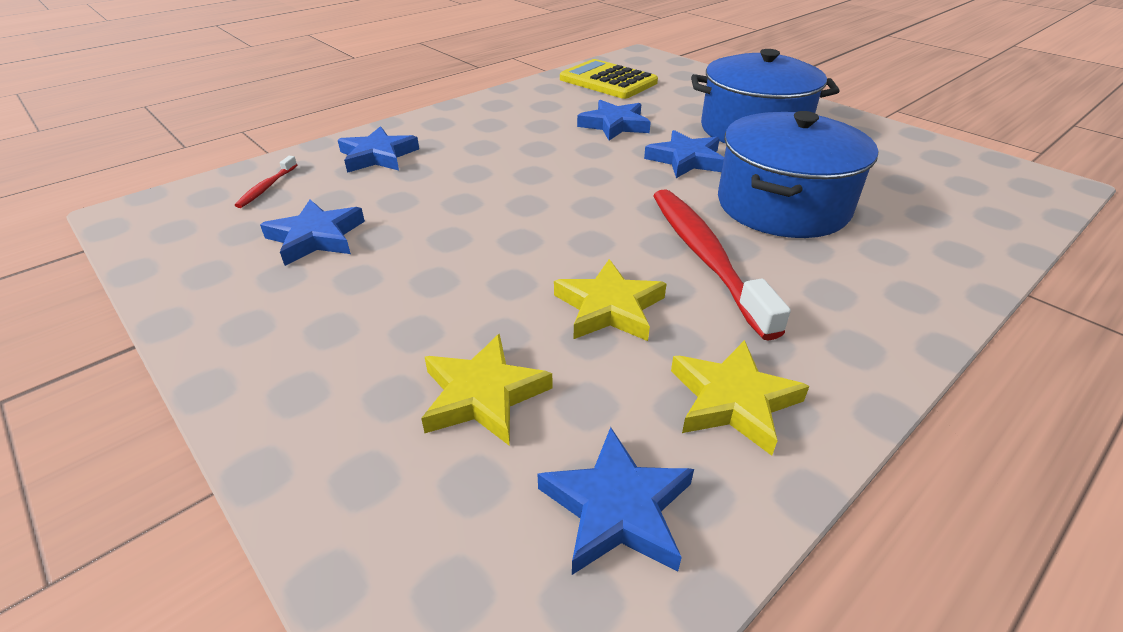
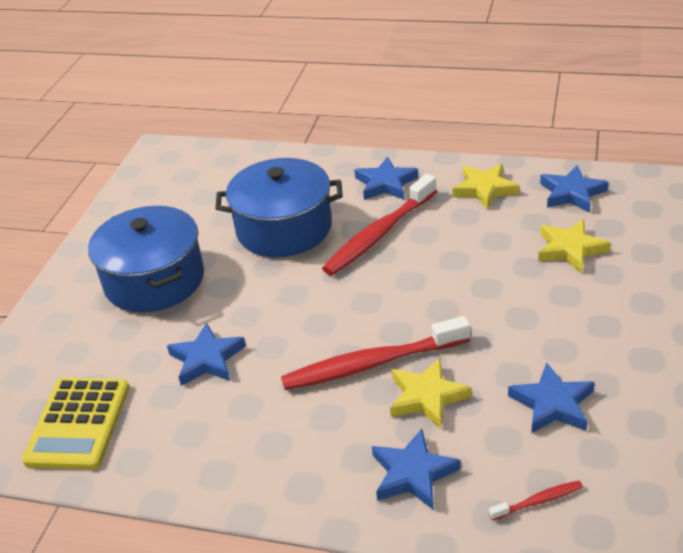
camera: 120 degrees left, 0 degrees up
yellow star [554,259,667,341] -> yellow star moved to [390,358,472,429]
blue star [644,130,724,178] -> blue star moved to [354,157,418,200]
none -> red toothbrush [281,316,470,390]

